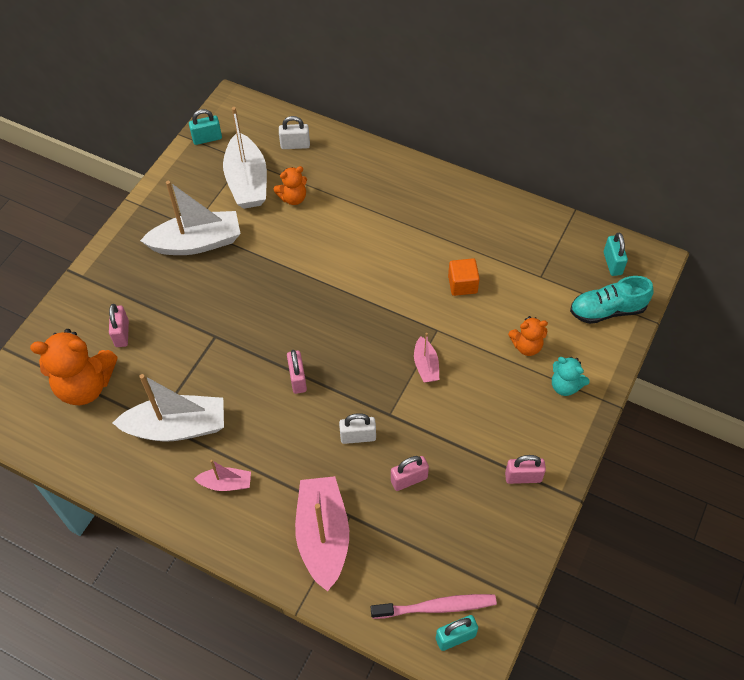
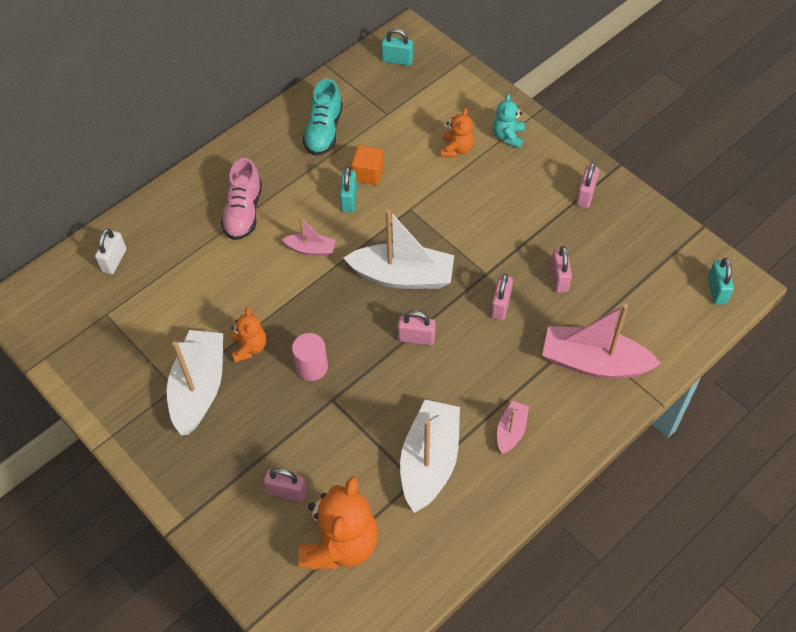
camera: 70 degrees left, 0 degrees up
turquoise padlock [189,109,222,145] -> turquoise padlock moved to [340,167,357,212]
white boat [223,107,267,209] -> white boat moved to [344,209,454,289]
orange teddy bear [274,166,307,205] -> orange teddy bear moved to [231,307,266,363]
white padlock [339,413,376,444] -> pink padlock [491,274,513,320]
pink toothbrush [371,594,497,619] -> none
pink boat [414,333,439,383] -> pink boat moved to [282,217,336,256]
turquoise teddy bear [552,357,590,396] -> turquoise teddy bear turned 135 degrees clockwise [493,94,525,148]
turquoise shoe [570,276,654,324] -> turquoise shoe moved to [302,79,343,156]
none -> pink shoe [221,158,262,240]
none -> pink cylinder [292,333,328,381]

